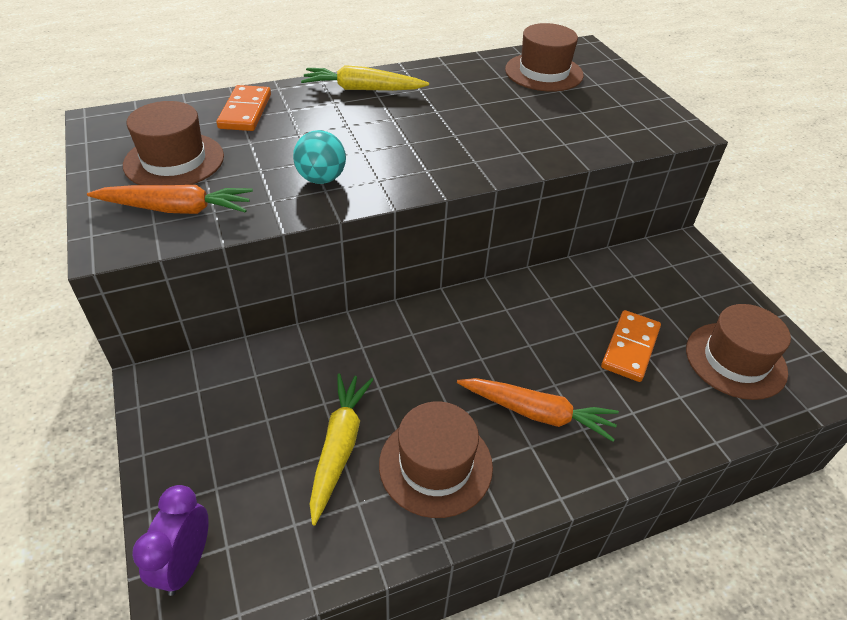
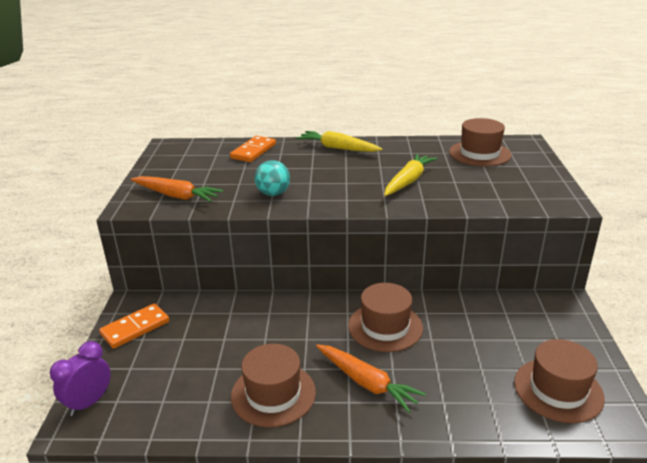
camera: 25 degrees right, 15 degrees down
brown hat [123,101,224,185] -> brown hat moved to [348,283,423,352]
yellow carrot [310,373,374,525] -> yellow carrot moved to [384,154,437,196]
orange domino [601,310,661,382] -> orange domino moved to [99,303,169,349]

